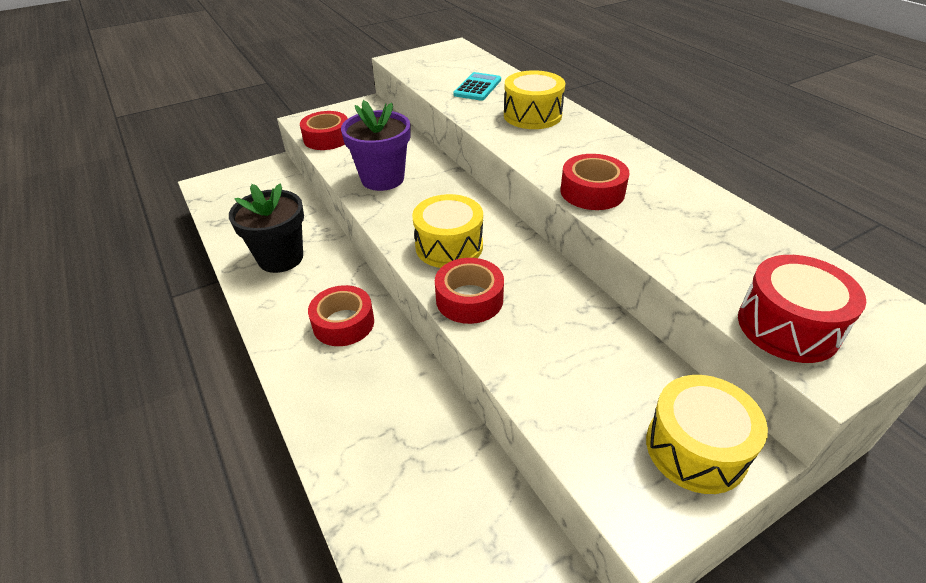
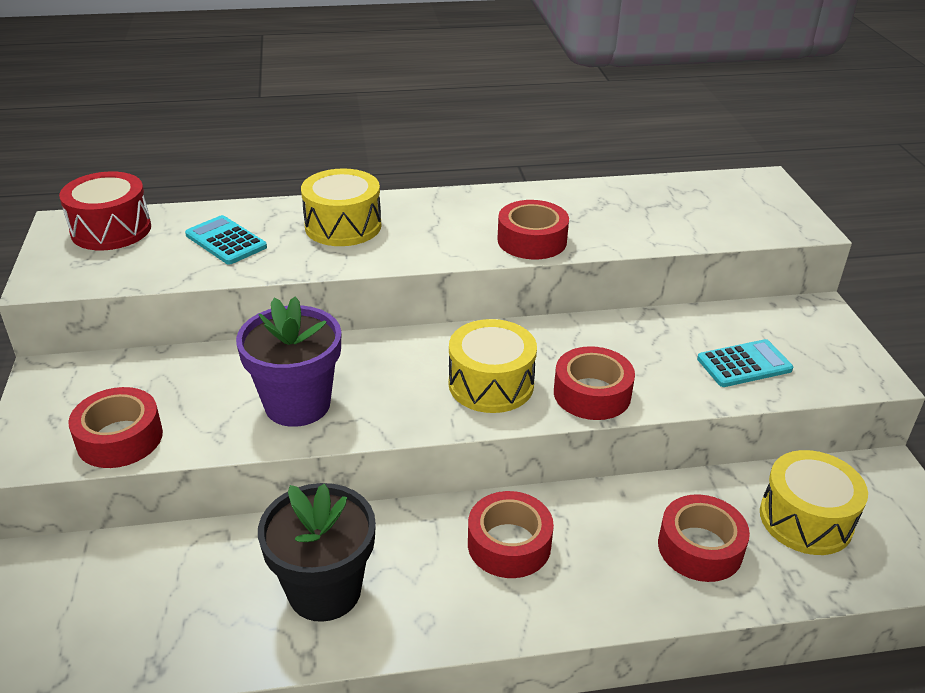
camera: 70 degrees left, 5 degrees down
yellow drum [646,375,768,494] -> yellow drum moved to [760,450,868,555]
red drum [738,255,866,363] -> red drum moved to [59,171,151,250]
none -> red tape [658,494,750,582]
none -> turquoise calculator [697,339,793,387]

